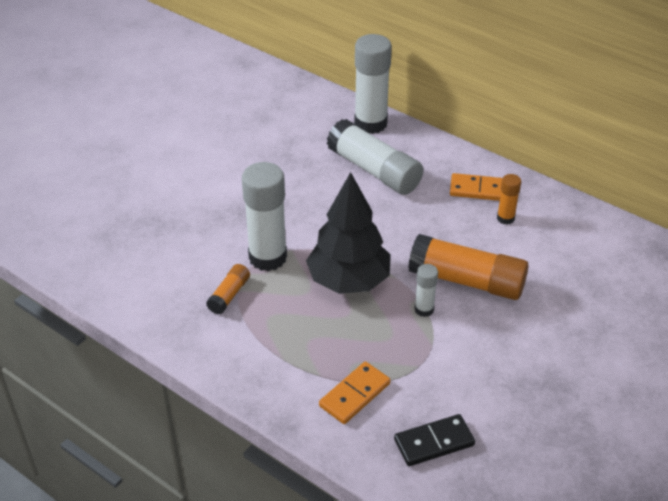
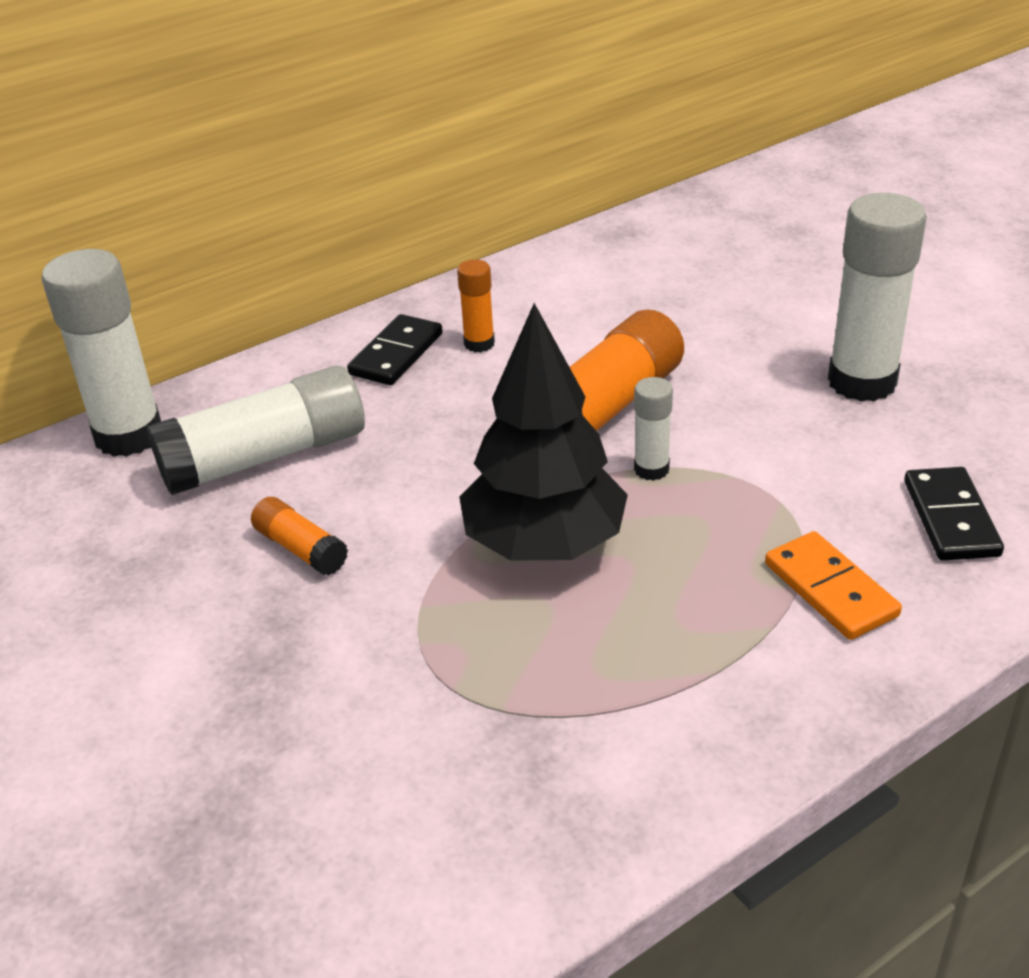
camera: 70 degrees left, 5 degrees down
orange glue stick [206,264,250,314] -> orange glue stick moved to [251,497,348,576]
white glue stick [242,162,287,271] -> white glue stick moved to [828,193,927,402]
orange domino [450,173,502,201] -> black domino [347,314,442,385]

